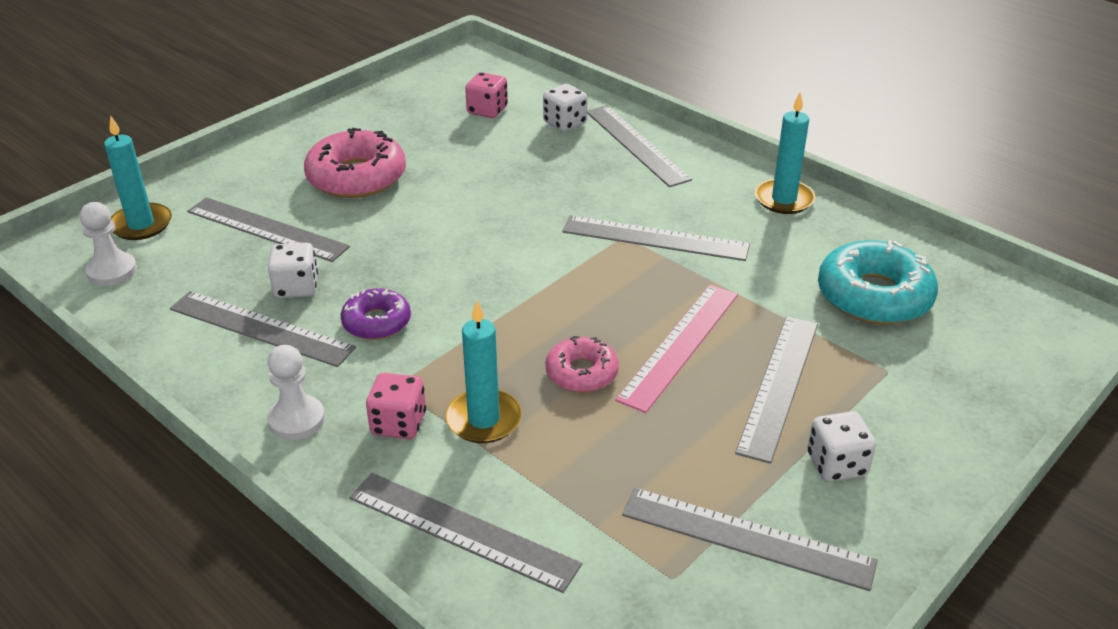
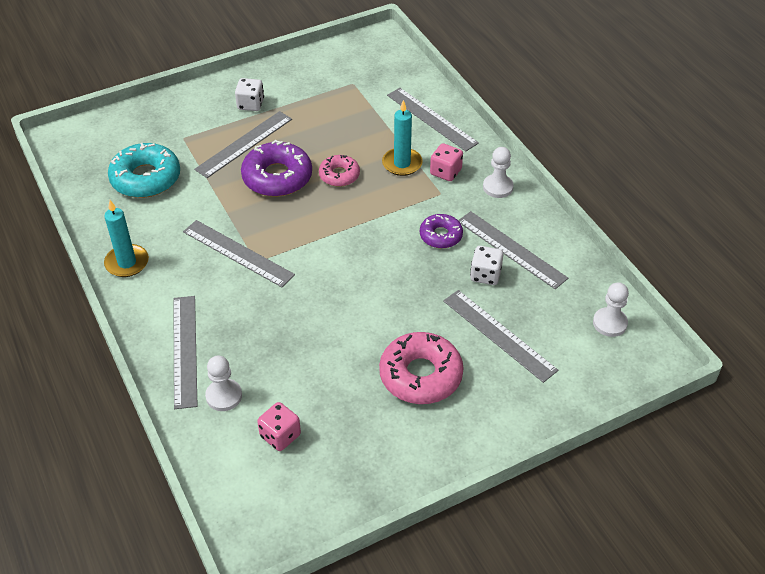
camera: 160 degrees left, 10 degrees up
turquoise candle [104,115,172,240] -> none
white dice [543,84,588,132] -> white pawn [205,356,242,411]
pink ruler [615,284,738,413] -> purple donut [241,140,312,197]
grey ruler [622,488,878,591] -> none

